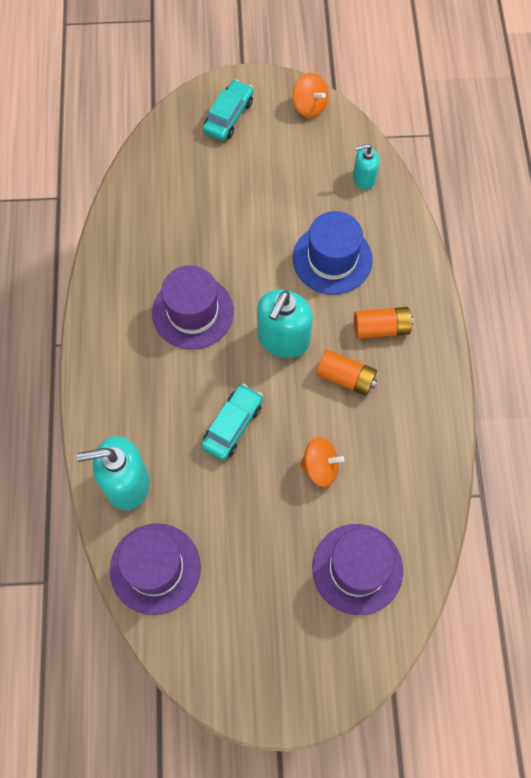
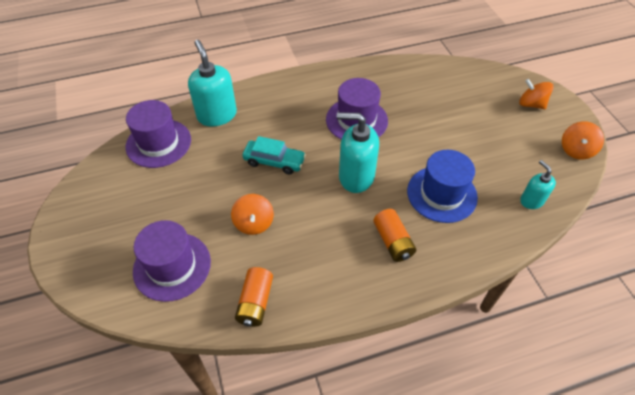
camera: 75 degrees right, 15 degrees down
turquoise car [203,79,254,141] -> orange spinning top [519,79,554,109]
orange battery [316,350,377,396] -> orange battery moved to [235,267,273,327]

